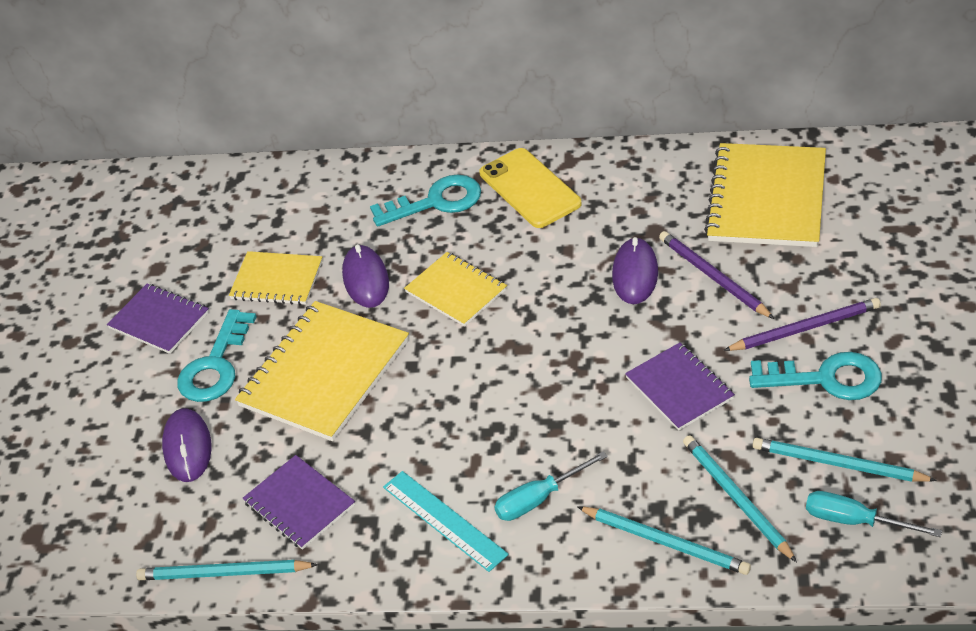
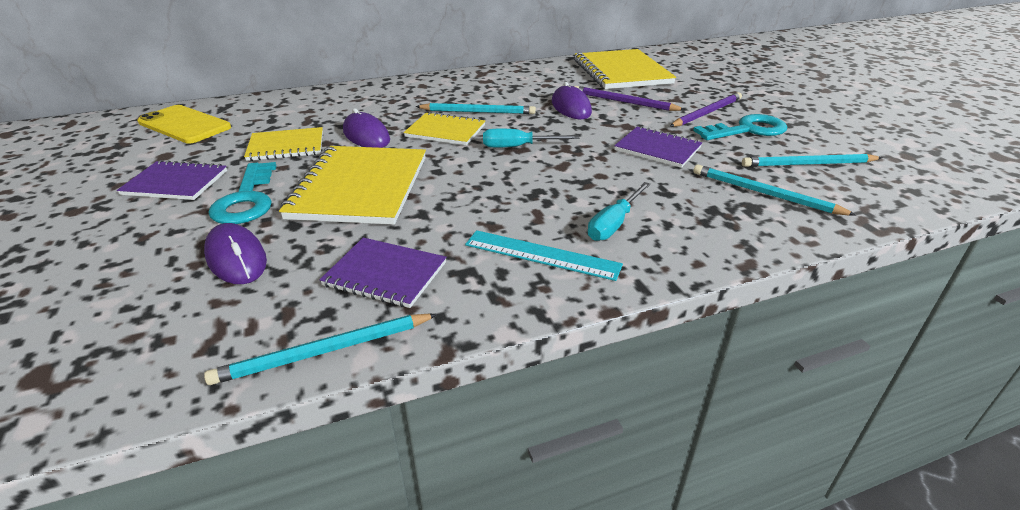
camera: 30 degrees left, 10 degrees down
turquoise key [370,175,481,227] -> none
yellow phone [480,148,582,228] -> yellow phone moved to [137,105,231,144]
turquoise pencil [578,507,751,575] -> turquoise pencil moved to [415,103,536,114]
turquoise screwdriver [806,491,942,537] -> turquoise screwdriver moved to [483,129,580,148]

